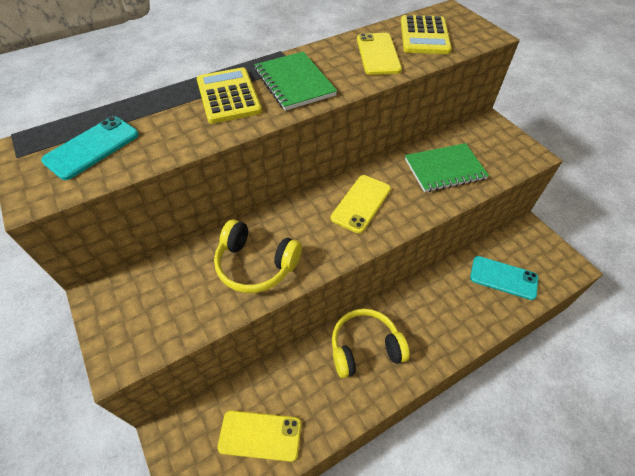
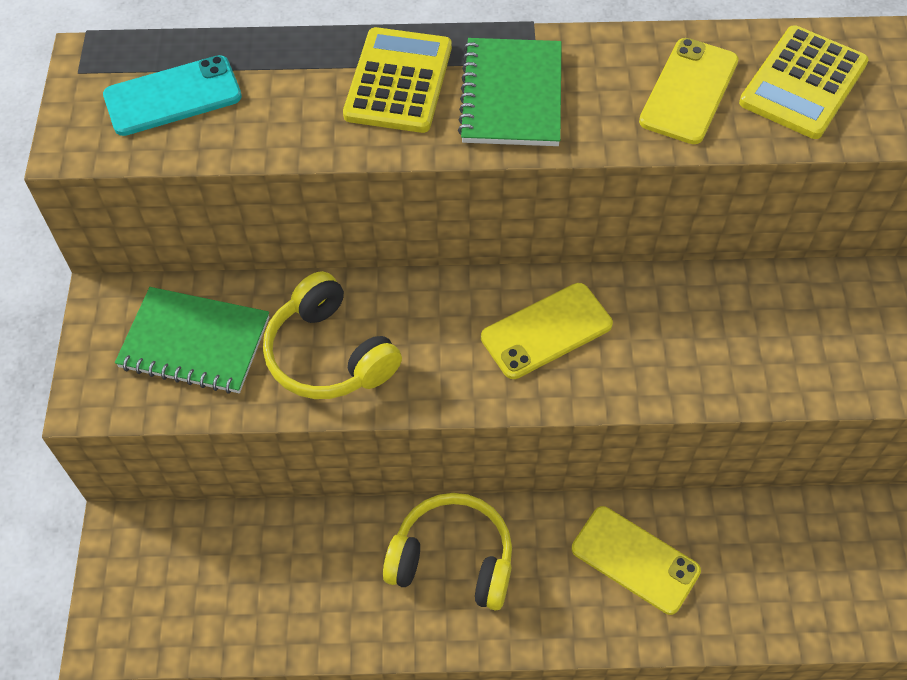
camera: 30 degrees right, 5 degrees up
yellow phone [217,410,301,462] -> yellow phone moved to [572,506,701,615]
green notebook [405,143,489,192] -> green notebook moved to [115,287,269,394]
turquoise phone [470,256,538,300] -> none

